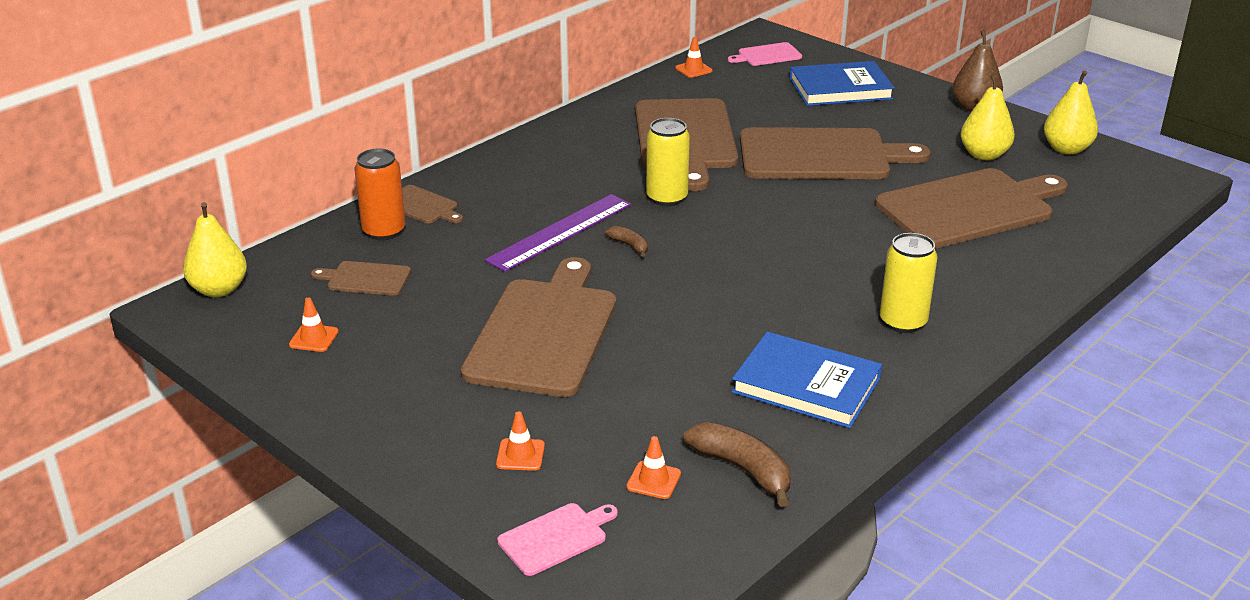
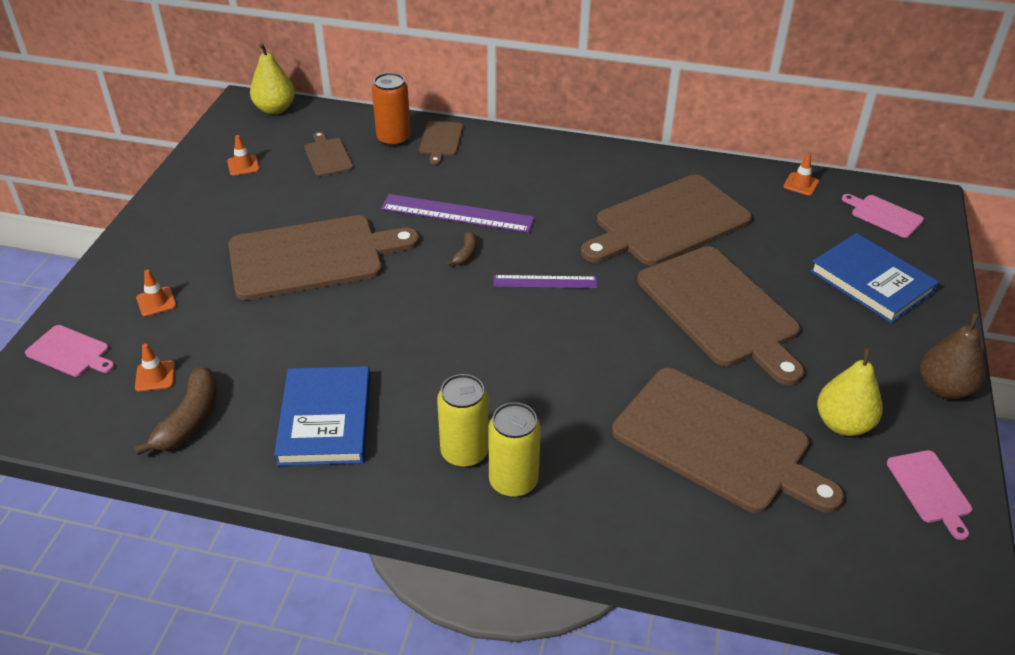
camera: 60 degrees right, 10 degrees up
yellow can [646,118,690,206] -> yellow can moved to [488,402,541,497]
yellow pear [1044,70,1098,155] -> pink cutting board [887,450,972,540]
none -> purple ruler [493,275,597,289]

